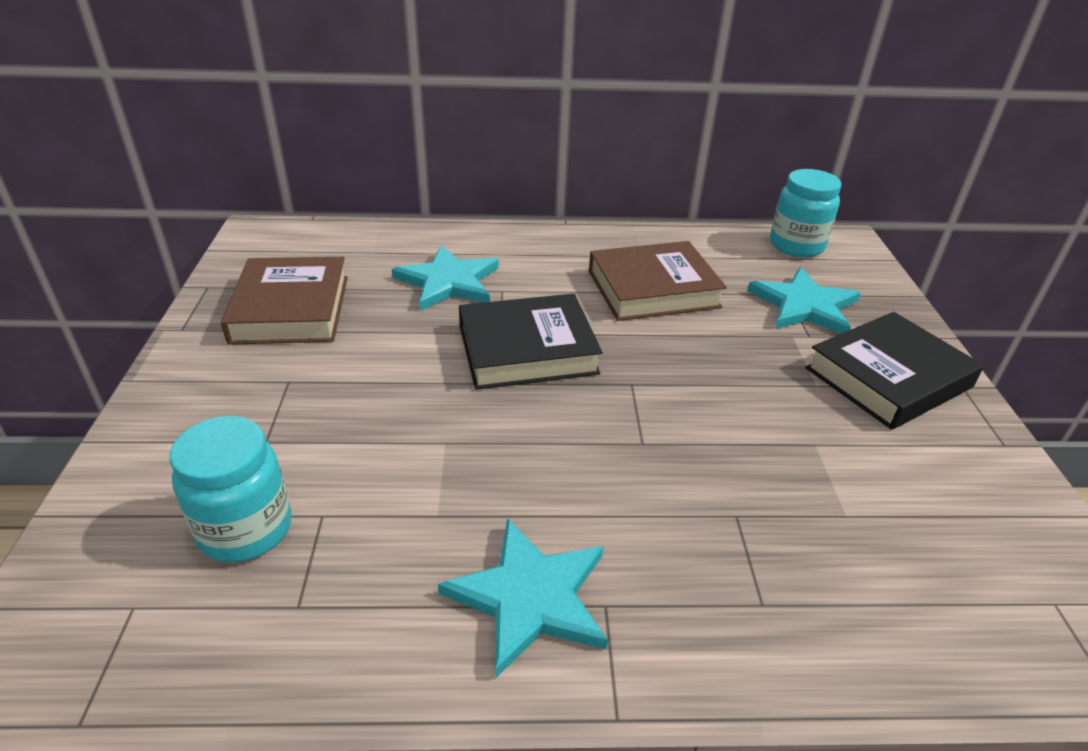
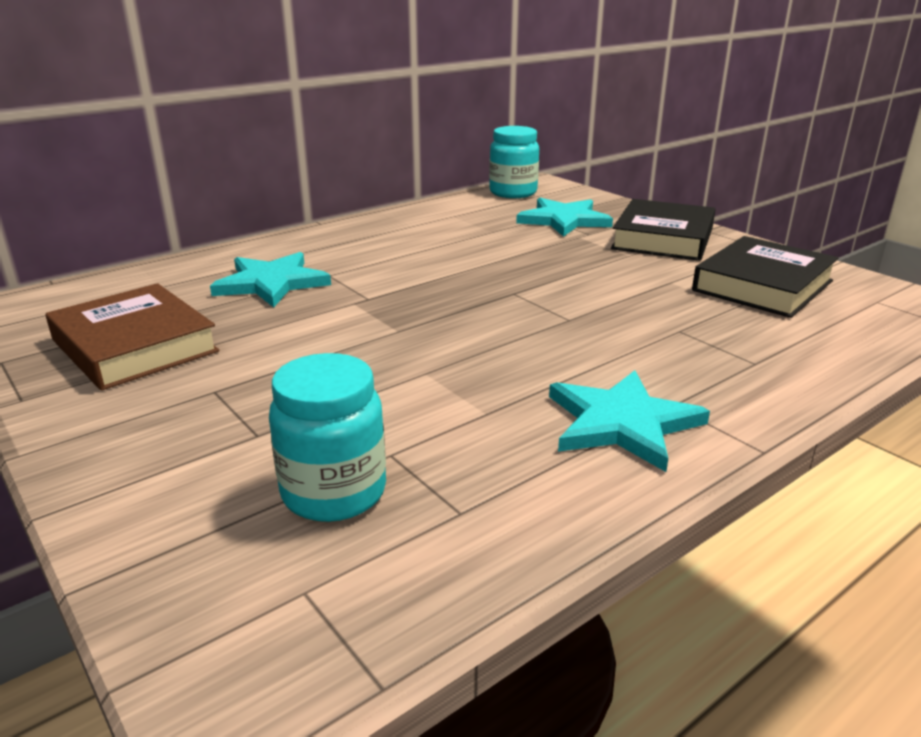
camera: 35 degrees left, 10 degrees down
black book [459,294,603,390] -> black book moved to [692,236,839,318]
brown book [589,241,727,321] -> none

